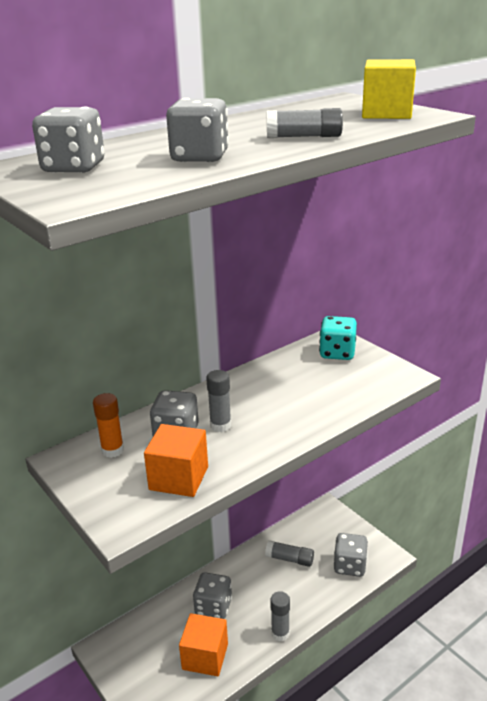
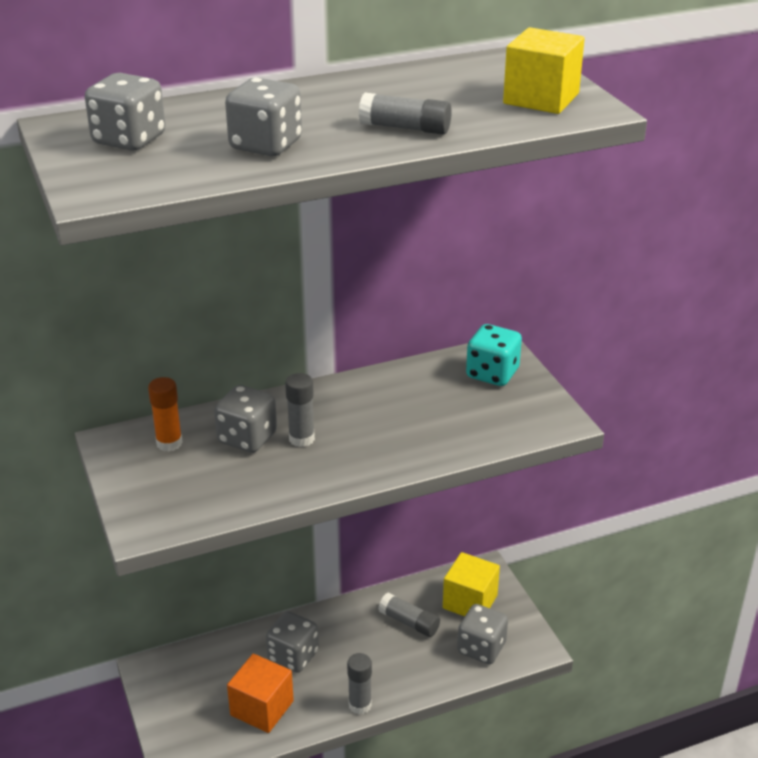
camera: 15 degrees right, 5 degrees up
orange cube [144,424,208,497] -> none
none -> yellow cube [443,552,500,616]

